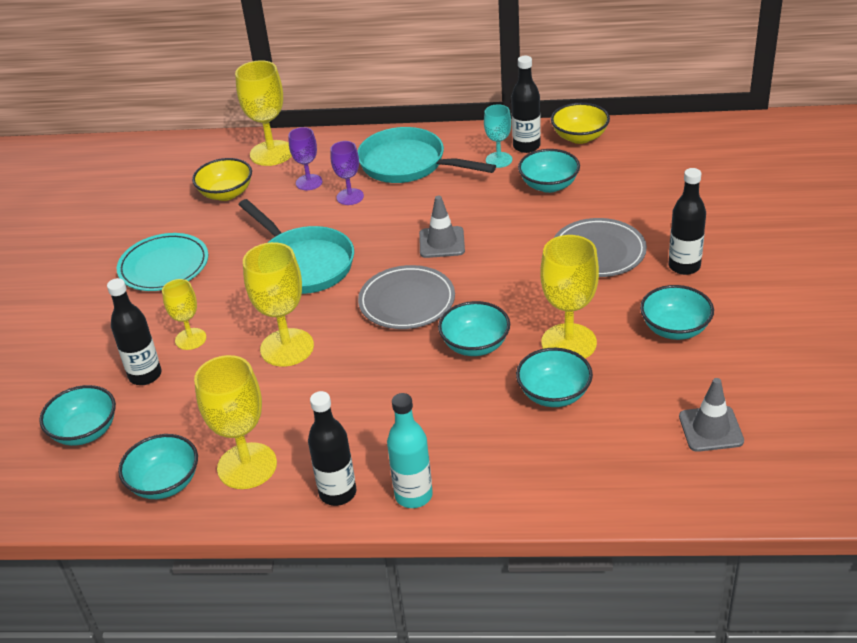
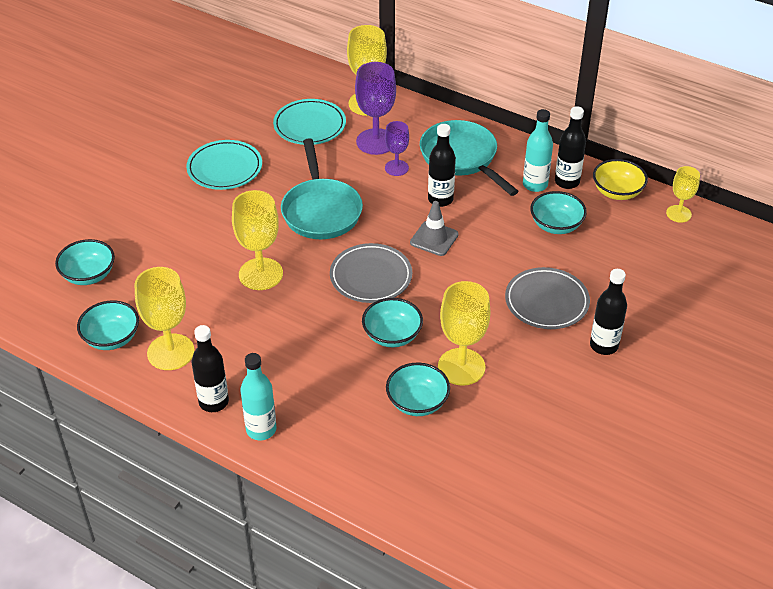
camera: 25 degrees right, 5 degrees up
black bottle [107,278,162,385] -> black bottle moved to [428,124,456,207]
yellow goblet [162,279,206,350] -> yellow goblet moved to [666,166,700,223]
yellow bowl [192,158,252,201] -> turquoise plate [273,99,346,145]
purple goblet [288,127,322,190] -> purple goblet [355,62,396,155], size x1.69
turquoise goblet [484,104,512,168] -> turquoise bottle [523,109,553,192]
turquoise bowl [640,285,714,340] -> none
grey traffic cone [679,378,744,452] -> none

